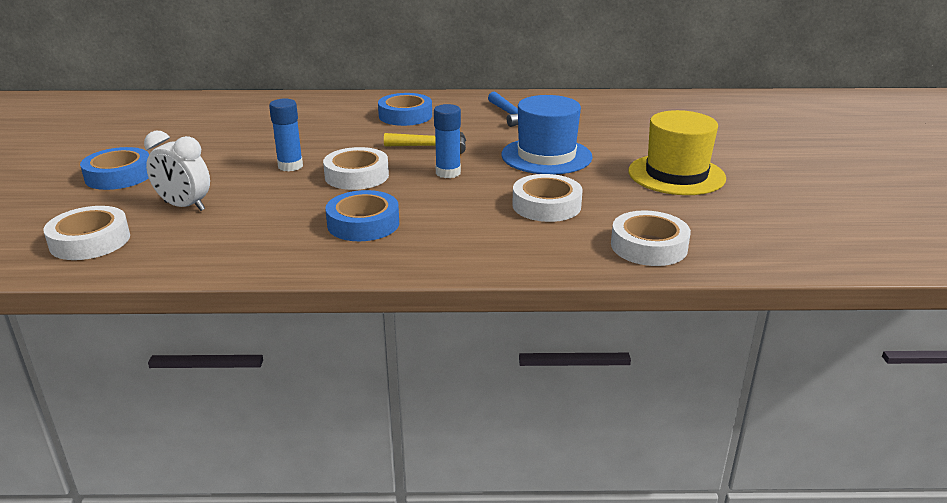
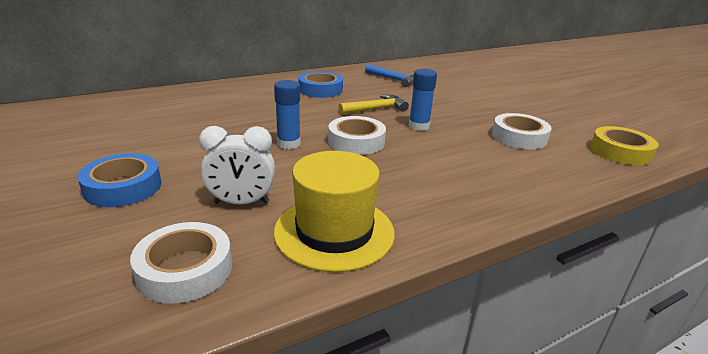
camera: 30 degrees left, 0 degrees up
blue tape [325,190,399,241] -> none
blue hat [501,95,593,174] -> none
white tape [611,210,691,266] -> yellow tape [590,126,658,165]
yellow hat [628,110,726,195] -> yellow hat moved to [274,151,395,272]

